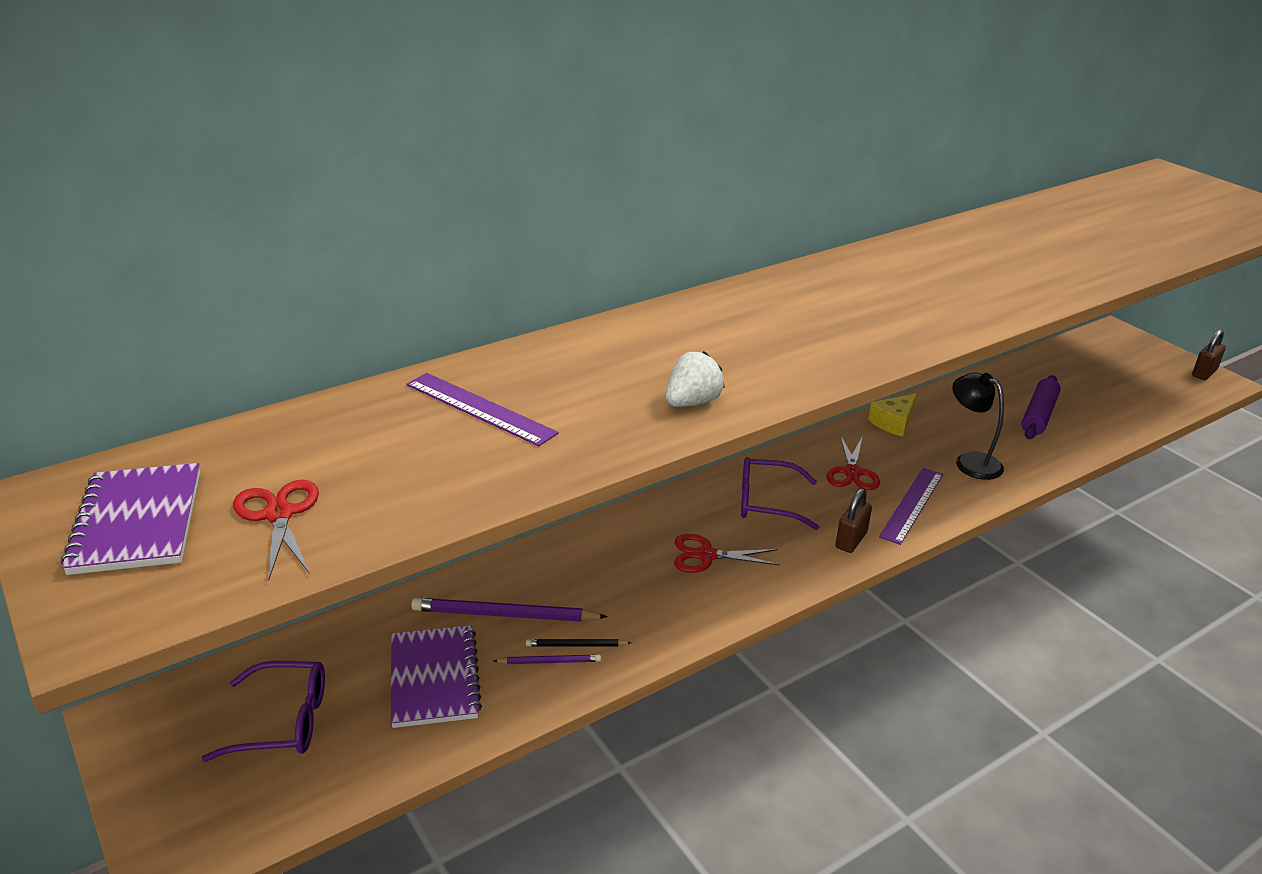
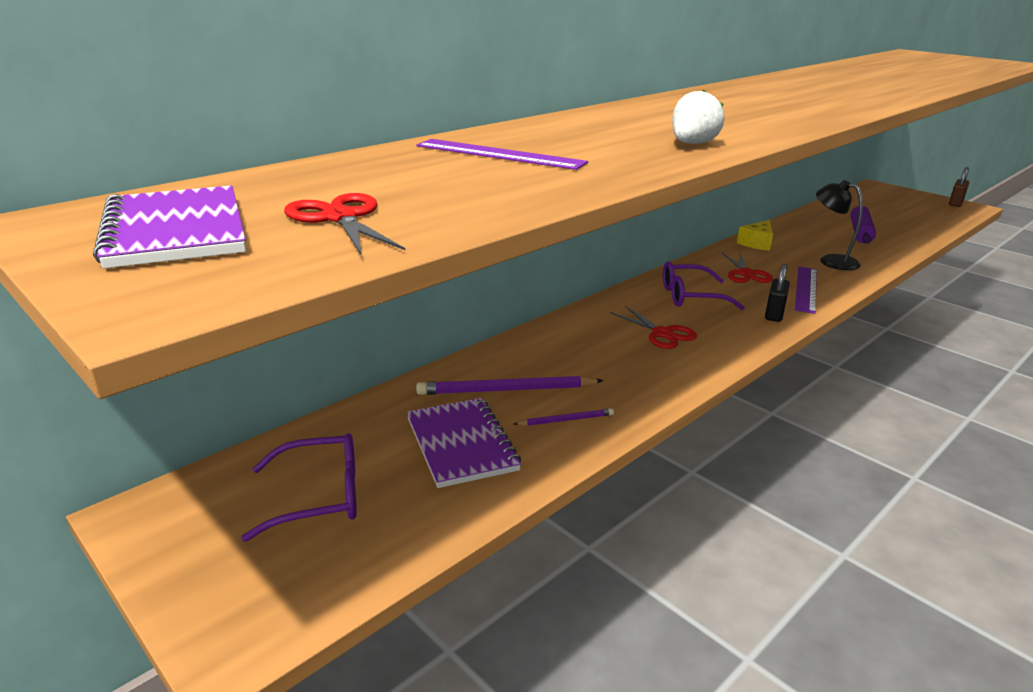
camera: 10 degrees left, 5 degrees down
black pencil [526,639,631,646] -> none
red scissors [674,534,780,573] -> red scissors turned 120 degrees counterclockwise [610,306,697,349]
brown padlock [835,488,872,553] -> black padlock [765,264,790,322]

